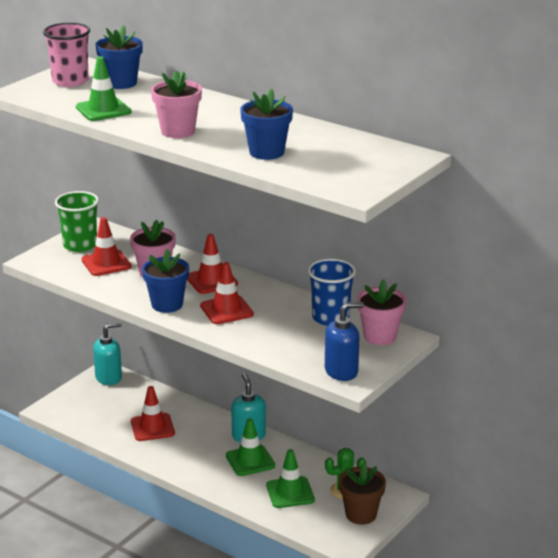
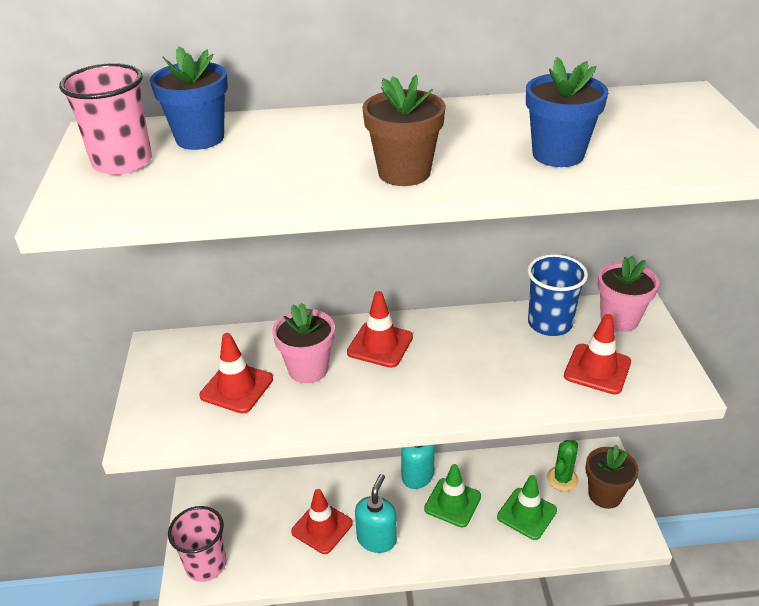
camera: 40 degrees left, 10 degrees up
green cup [55,191,99,252] -> none
green traffic cone [76,57,131,121] -> none
turquoise soap dispenser [93,322,122,385] -> turquoise soap dispenser moved to [355,474,397,553]
blue flower pot [142,249,189,313] -> none
pink flower pot [151,70,202,138] -> brown flower pot [362,75,446,186]
red traffic cone [200,262,254,324] -> red traffic cone moved to [564,314,631,395]
blue soap dispenser [325,302,364,381] -> none
none -> pink cup [168,506,227,582]

